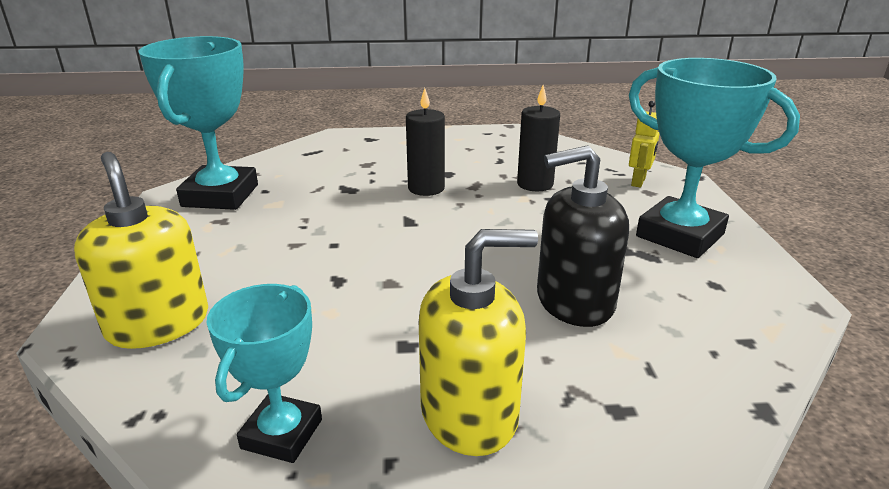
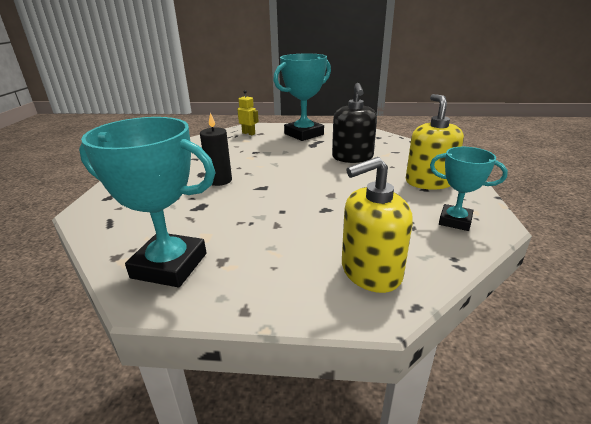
camera: 80 degrees left, 0 degrees up
black candle [517,85,560,191] -> none

